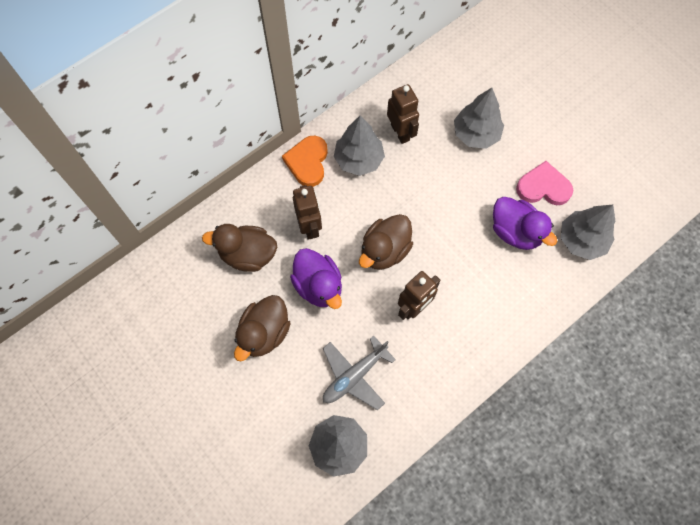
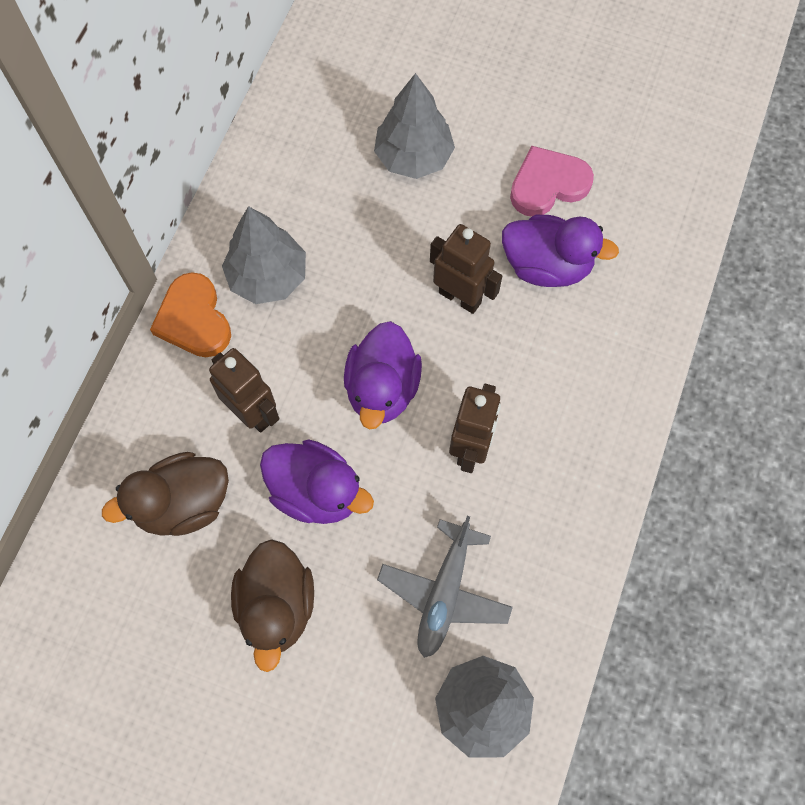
camera: 30 degrees left, 0 degrees up
brown duck [359,214,413,270] -> purple duck [344,321,422,430]
brown robot [387,84,419,144] -> brown robot moved to [430,224,502,314]
grey tree [561,205,615,260] -> none

